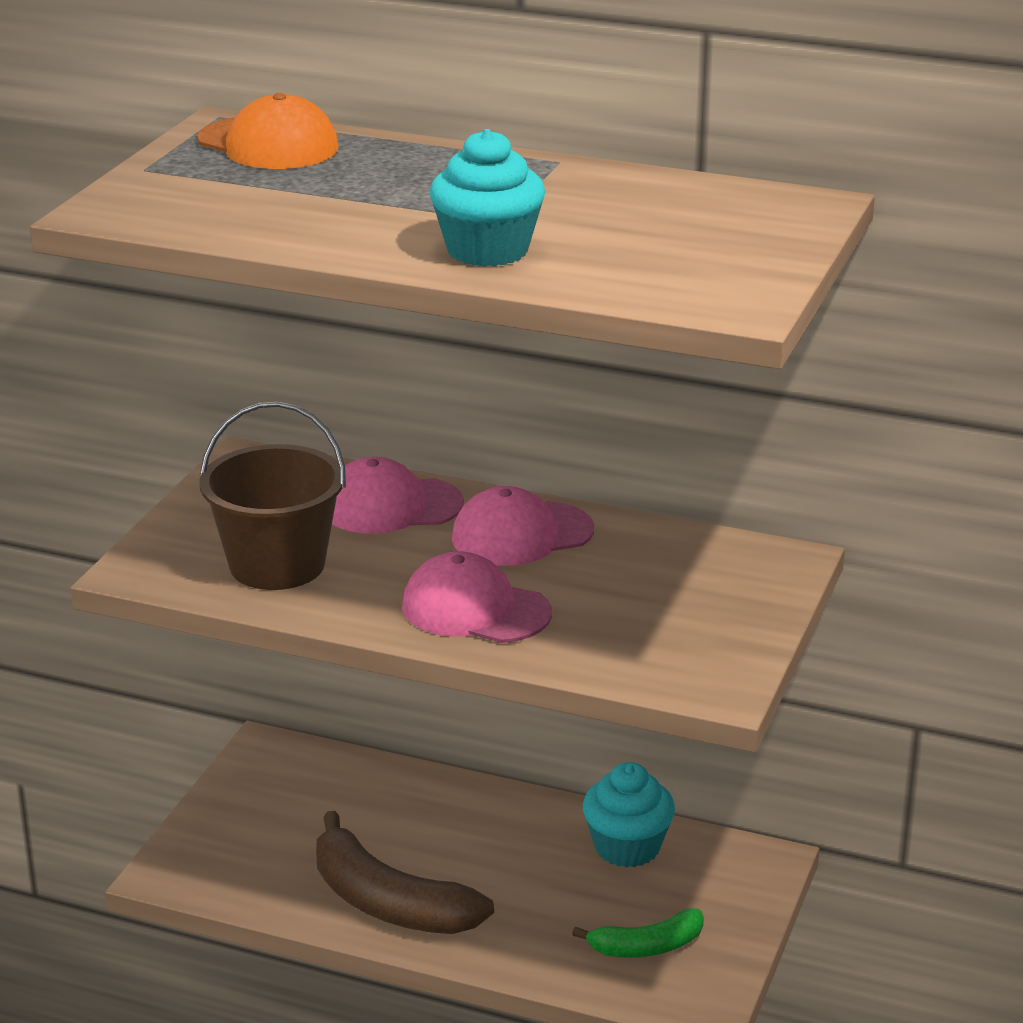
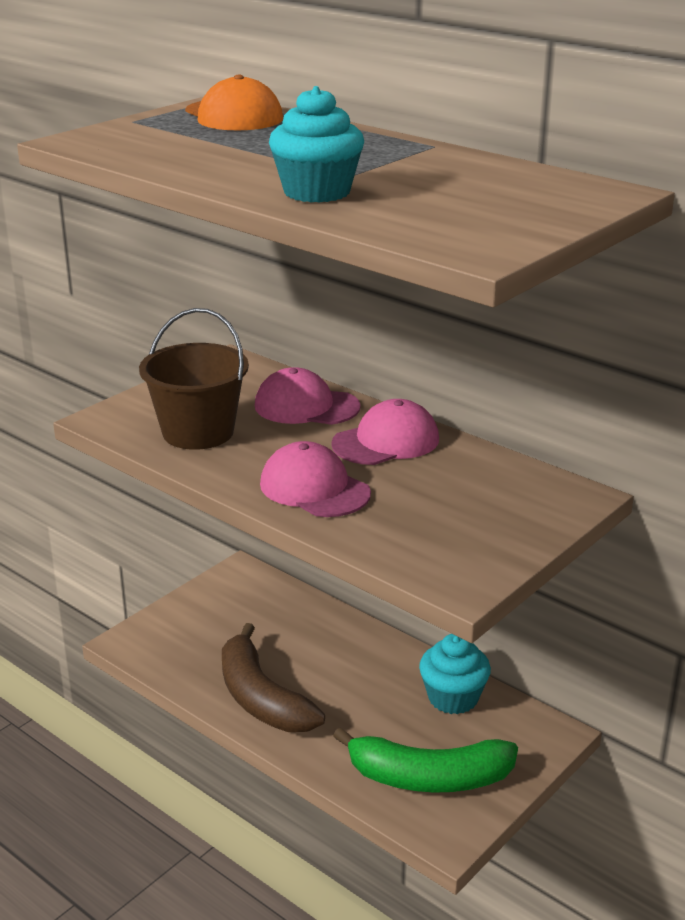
camera: 20 degrees right, 0 degrees up
pink cap [452,486,594,566] -> pink cap turned 150 degrees clockwise [331,399,439,465]
green banana [572,908,704,958] -> green banana [333,727,518,793], size x1.76

